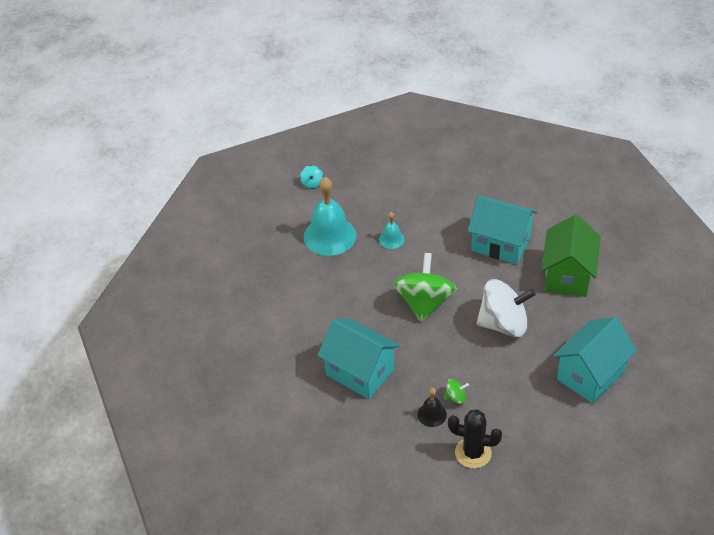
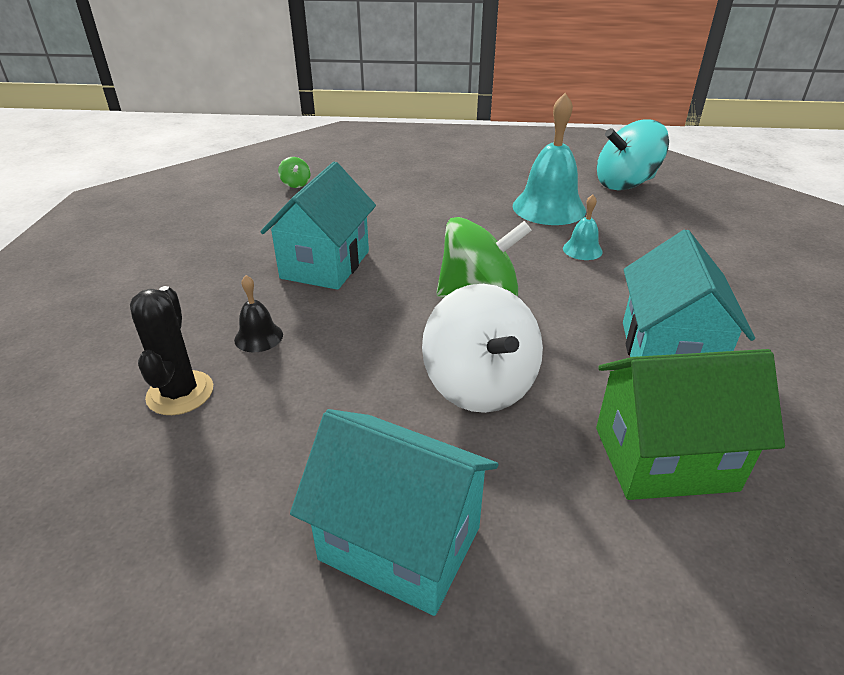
camera: 70 degrees right, 10 degrees down
turquoise spinning top [300,165,324,189] -> turquoise spinning top [597,119,669,191], size x2.40
green spinning top [444,379,469,404] -> green spinning top moved to [278,157,311,188]

